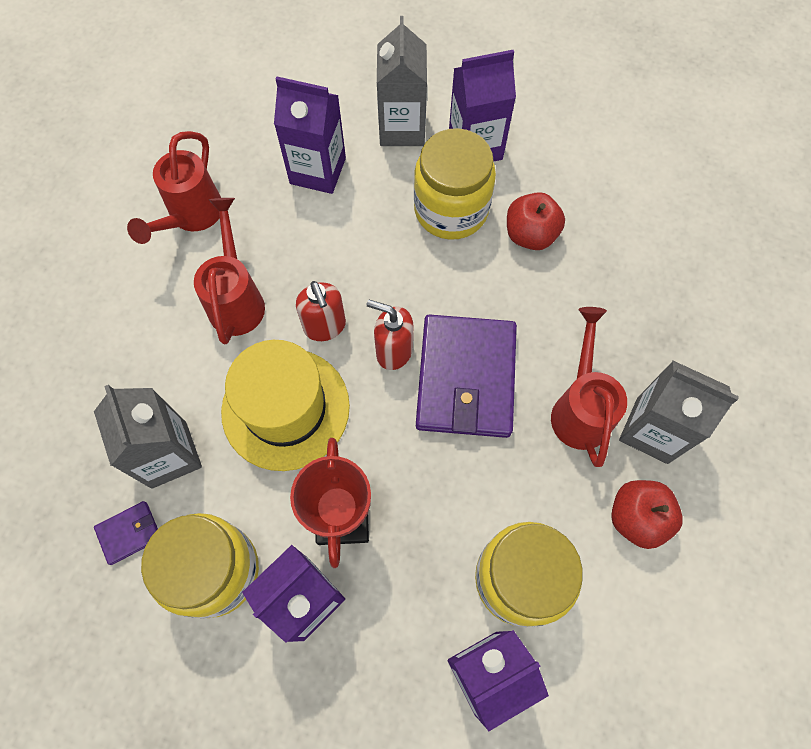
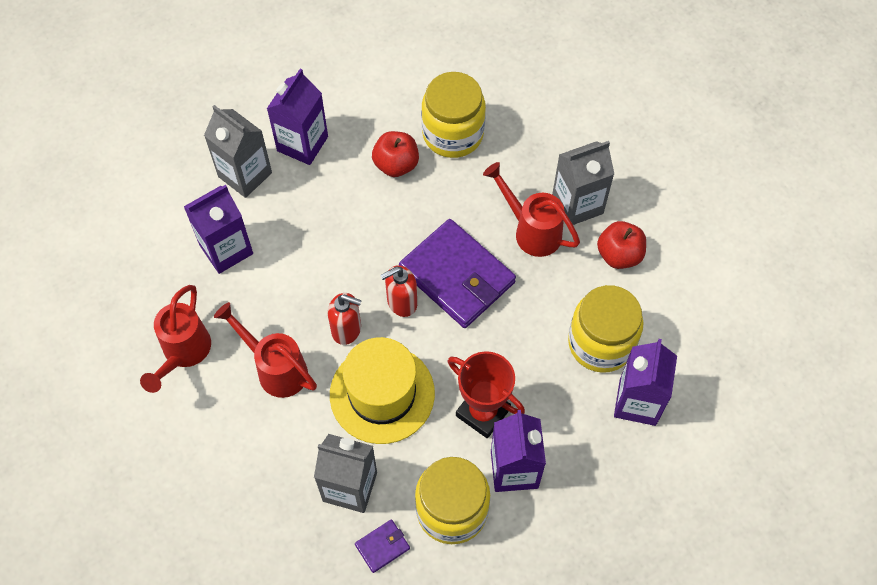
camera: 50 degrees left, 5 degrees down
purple wallet [94,501,158,565] -> purple wallet turned 45 degrees clockwise [355,519,410,573]
red watering can [127,131,221,244] -> red watering can turned 45 degrees clockwise [140,285,211,393]
yellow jar [414,128,496,240] -> yellow jar moved to [421,72,486,158]

